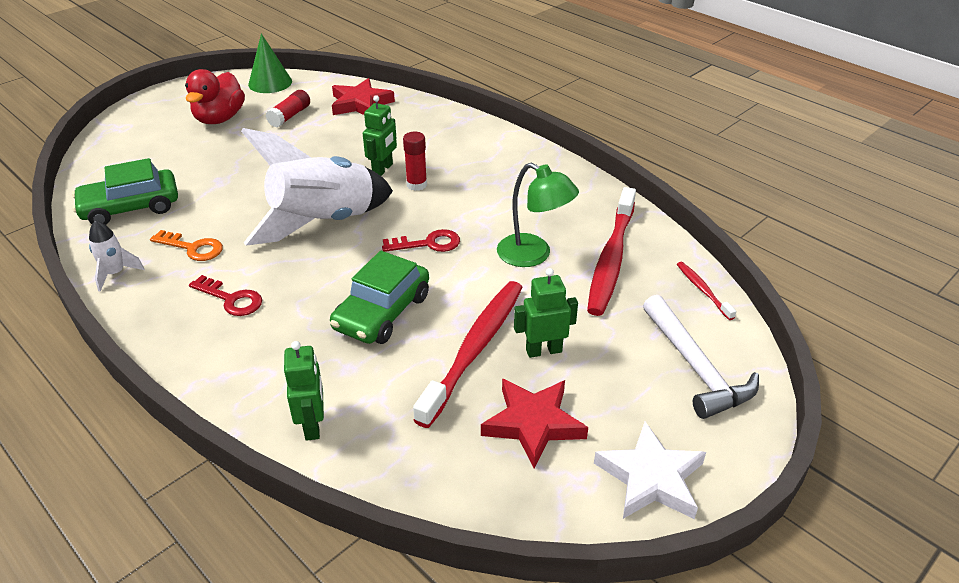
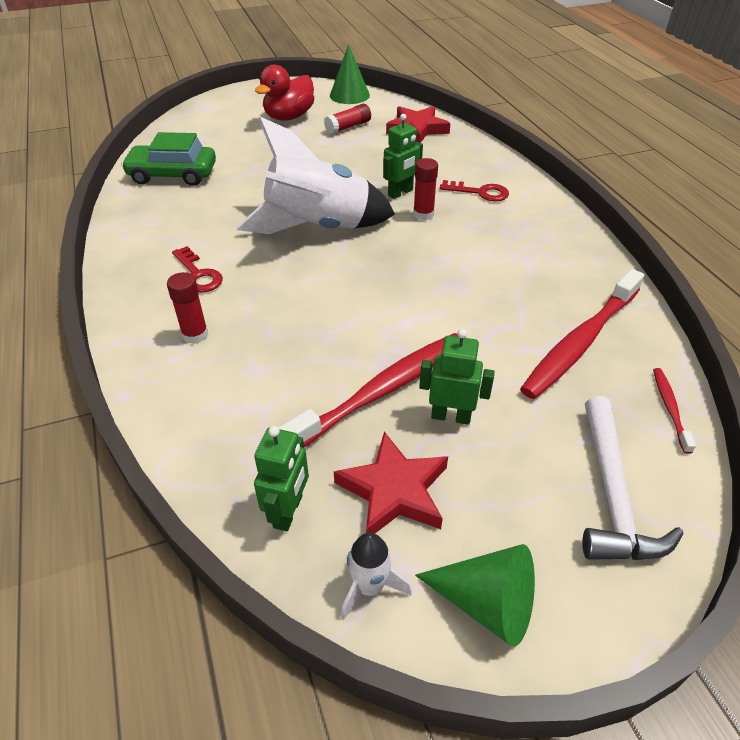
camera: 25 degrees right, 5 degrees up
white rocket [89,220,144,291] -> white rocket moved to [341,532,412,620]
orange key [150,230,223,261] -> none
green robot [284,341,324,441] -> green robot moved to [254,426,309,531]
green car [330,251,429,344] -> none
red key [382,229,460,252] -> red key moved to [440,180,509,202]
green lamp [497,163,579,267] -> none
white star [594,422,706,519] -> green cone [415,544,535,647]
none -> red glue stick [167,272,208,344]

